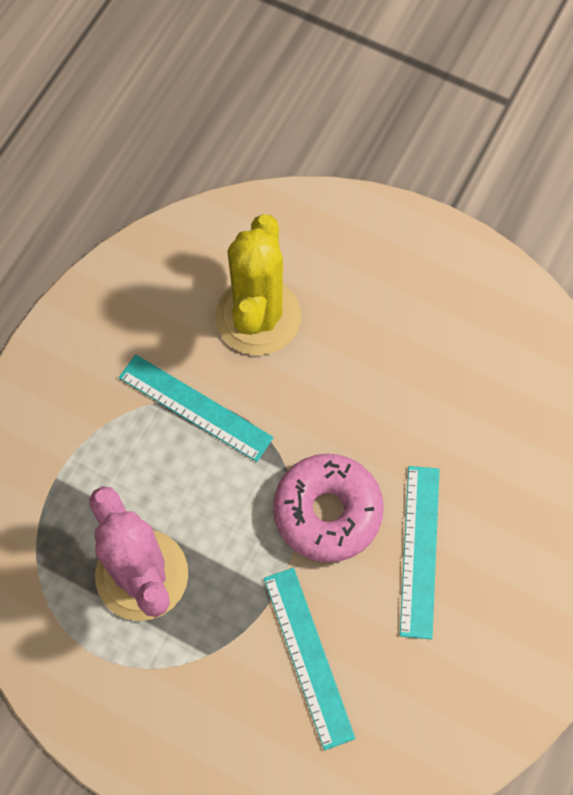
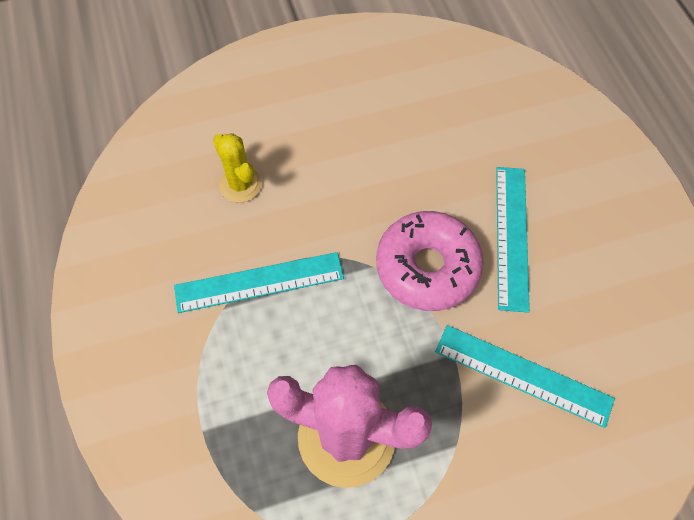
camera: 45 degrees left, 5 degrees down
yellow cactus [215,214,301,355] -> yellow cactus [213,133,262,203], size x0.52
turquoise ruler [400,466,440,639] -> turquoise ruler turned 45 degrees clockwise [496,167,530,313]

